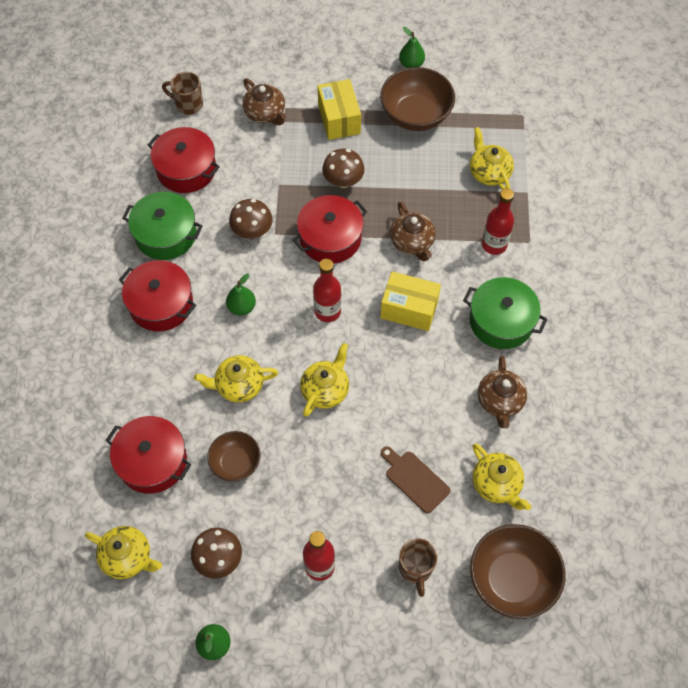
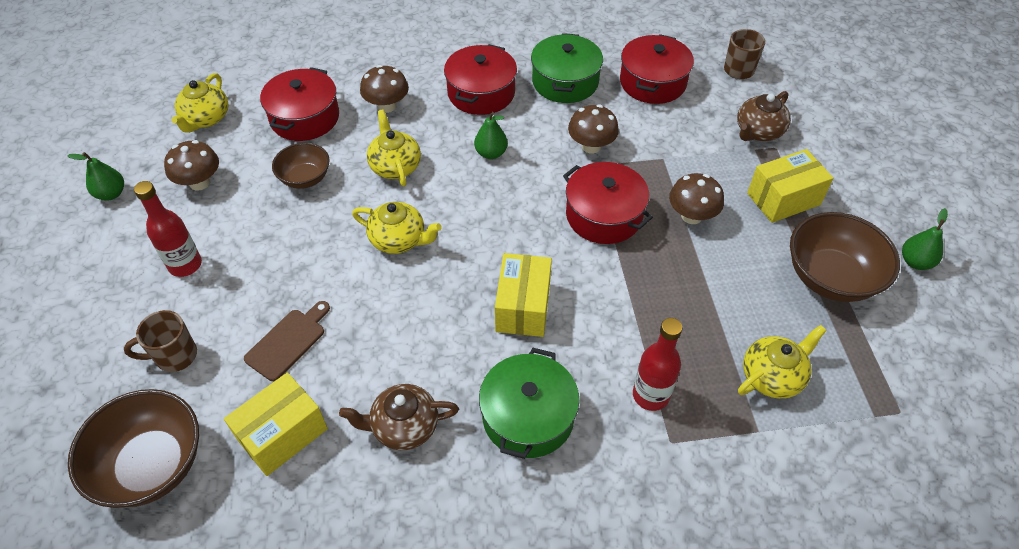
camera: 80 degrees right, 10 degrees down
red bottle [313,259,341,322] -> none
brown teapot [390,202,436,261] -> none
yellow teapot [472,444,531,510] -> yellow box [224,372,328,476]
none -> brown mushroom [360,65,409,113]

